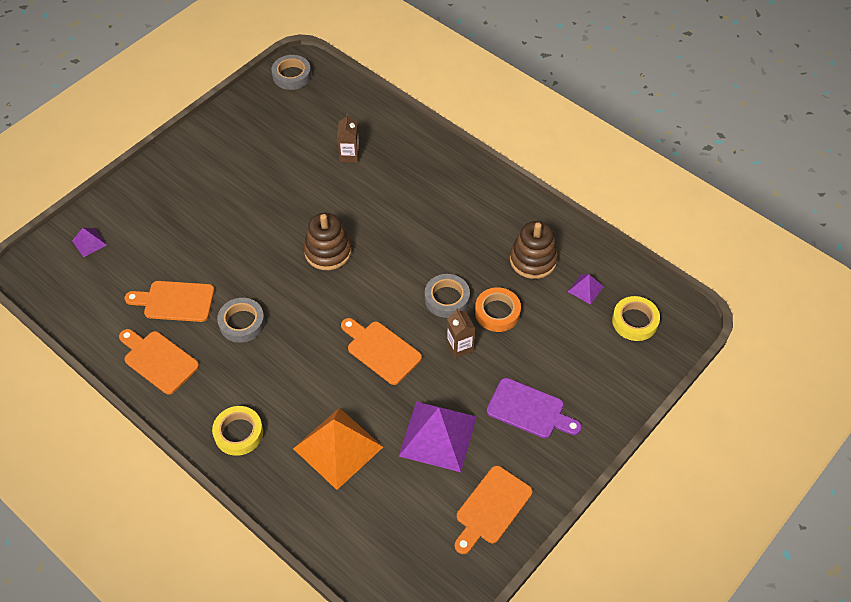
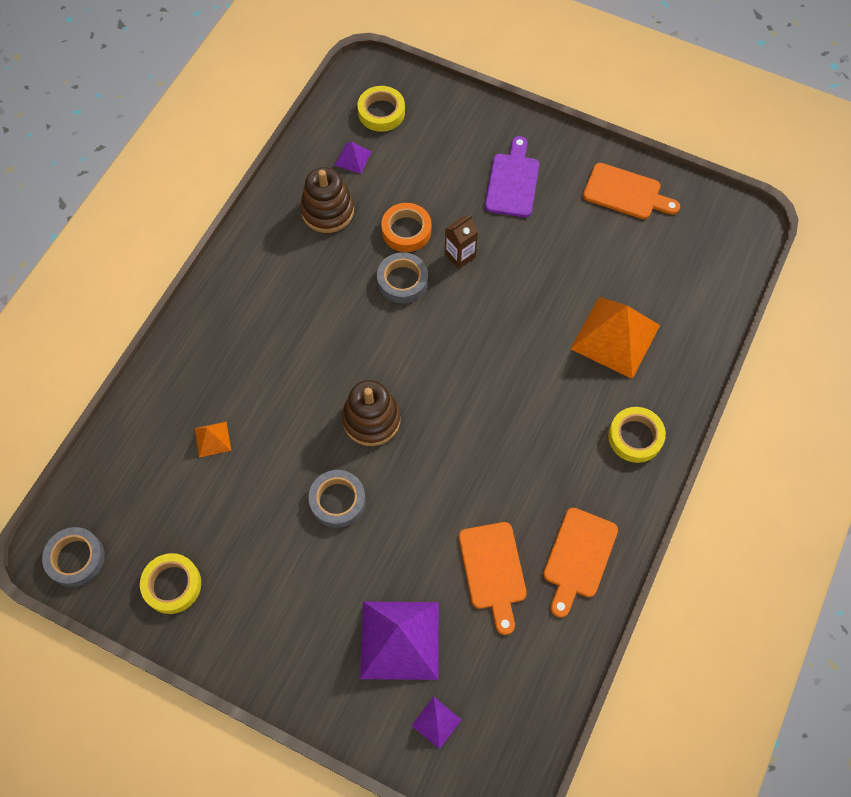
camera: 105 degrees left, 10 degrees up
grey tape [217,298,265,343] -> grey tape moved to [309,470,366,528]
brown carton [337,114,359,163] -> orange pyramid [195,422,231,458]
orange cutting board [341,318,422,385] -> none
purple pyramid [399,401,477,472] -> purple pyramid moved to [360,601,439,680]
none -> yellow tape [140,553,201,614]

